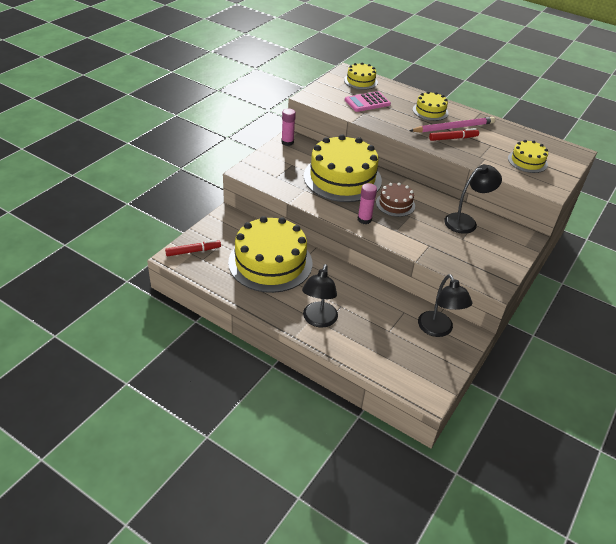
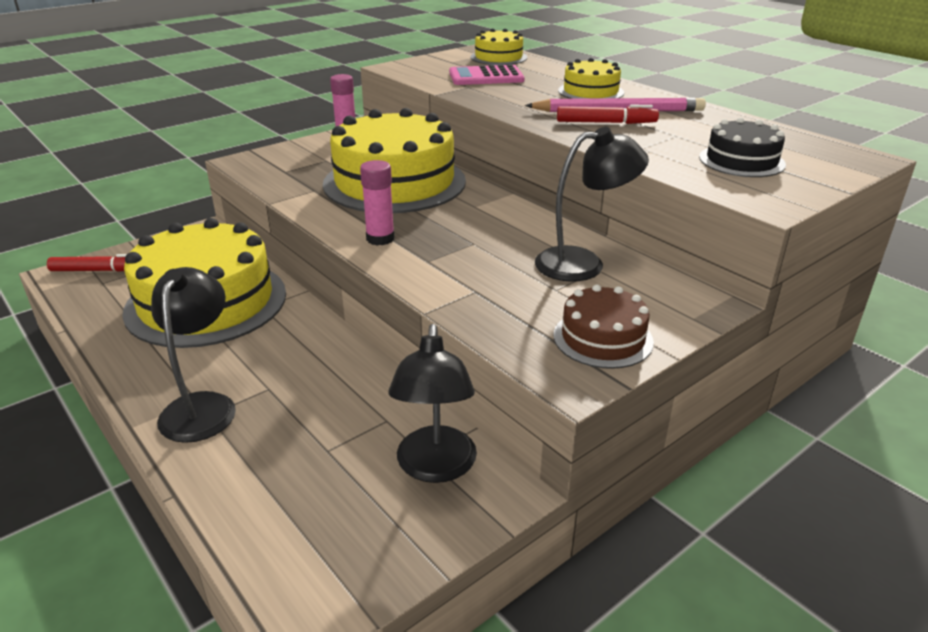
camera: 20 degrees right, 10 degrees down
black lamp [302,264,338,328] -> black lamp turned 150 degrees clockwise [151,267,236,443]
brown cake [376,183,415,217] -> brown cake moved to [553,284,654,369]
yellow cake [508,140,548,173] -> black cake [699,117,786,177]

